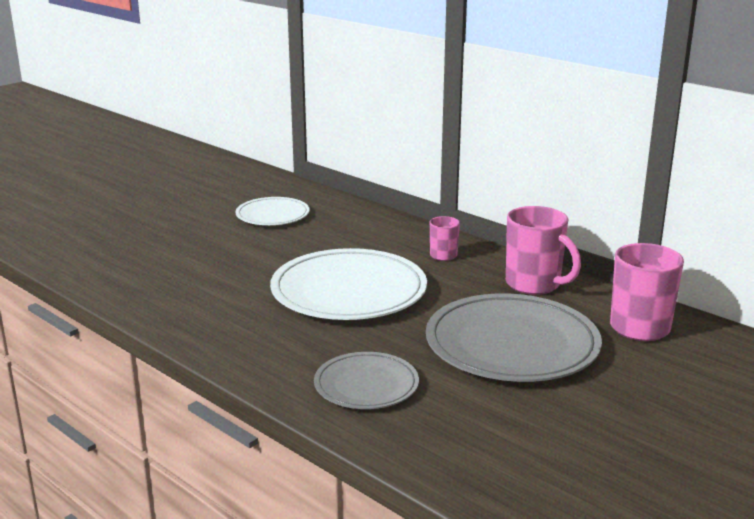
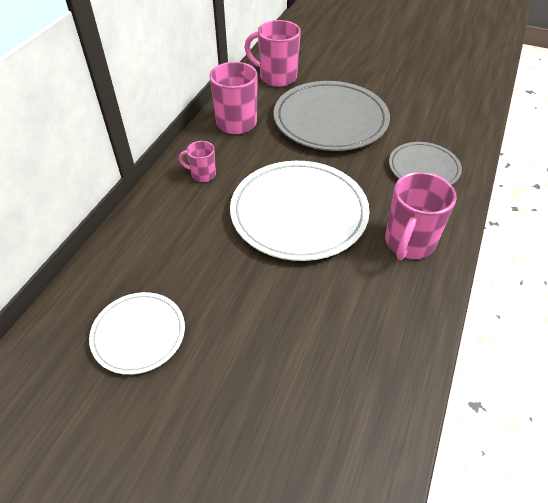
camera: 110 degrees left, 25 degrees up
none -> pink mug [385,172,457,260]

